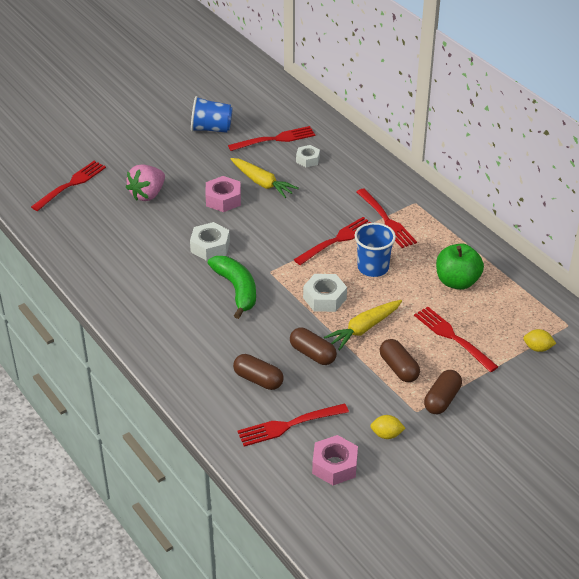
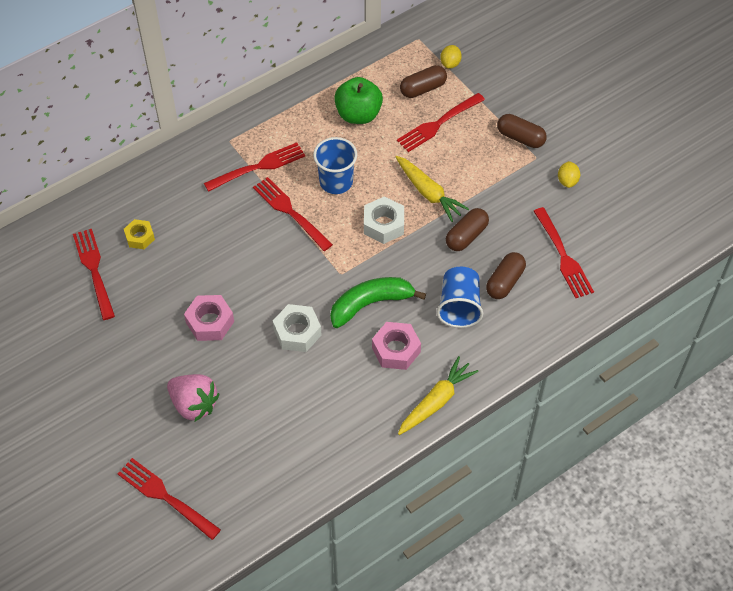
camera: 90 degrees left, 15 degrees up
blue cup [191,96,233,133] -> blue cup moved to [437,267,483,328]
yellow carrot [231,158,299,198] -> yellow carrot moved to [398,356,479,435]
white nut [296,145,320,167] -> yellow nut [124,219,155,249]
pink nut [312,435,358,485] -> pink nut moved to [372,322,421,370]
brown capsule [380,339,420,382] -> brown capsule moved to [400,65,447,98]

